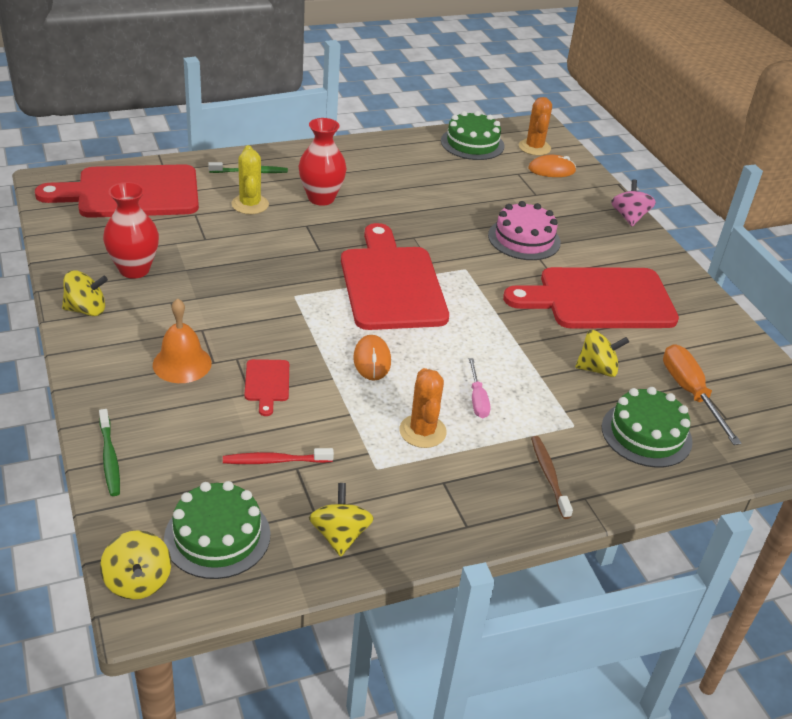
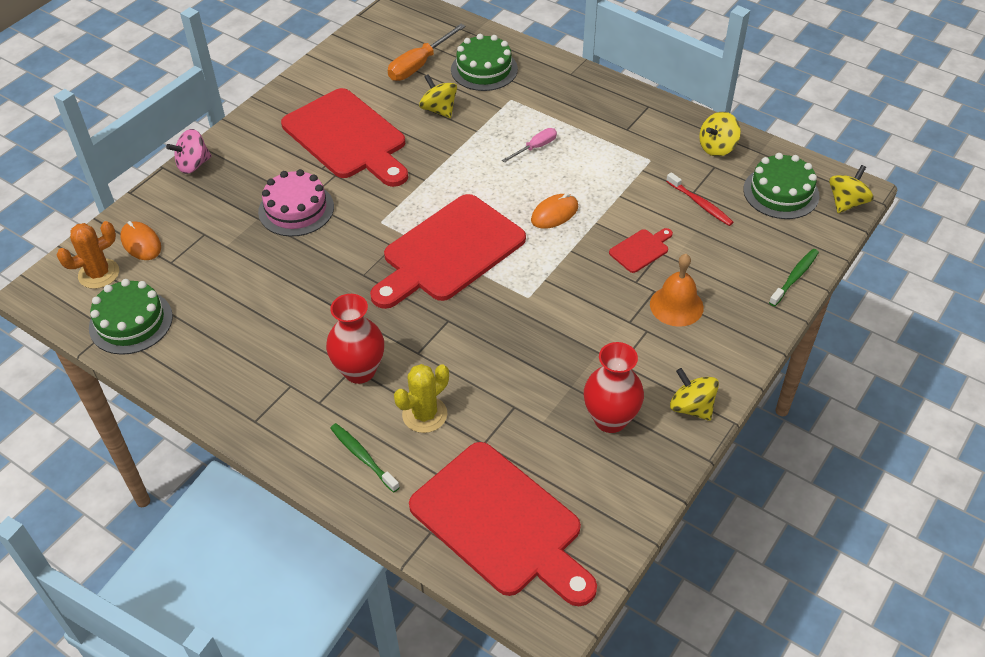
camera: 120 degrees left, 10 degrees up
orange cactus [399,368,447,448] -> none
brown toothbrush [531,436,573,519] -> none

